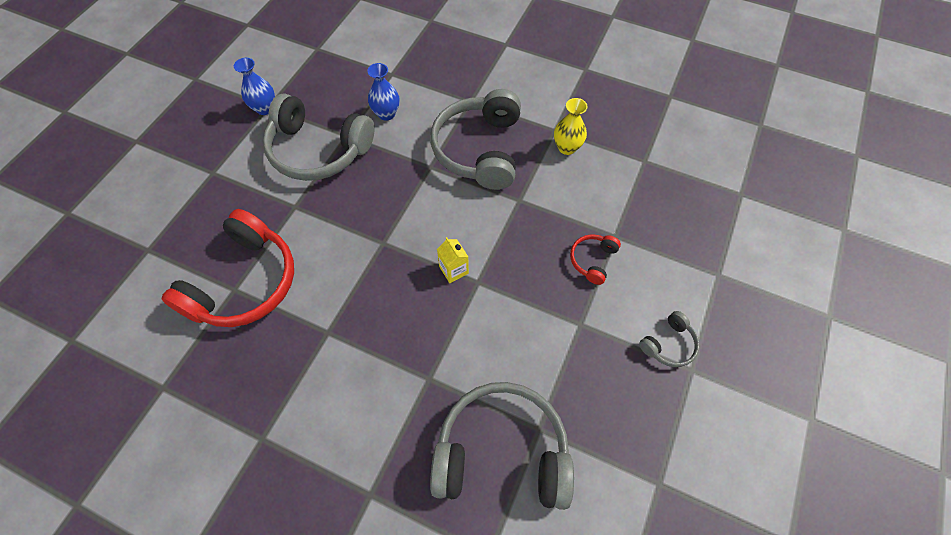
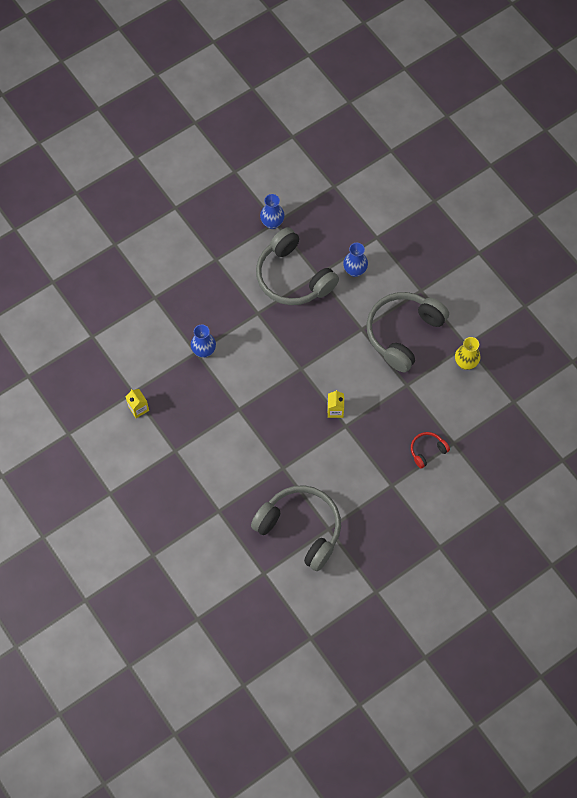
camera: 30 degrees right, 5 degrees up
red headphones [161,209,294,327] -> blue vase [191,324,216,358]
grey headphones [639,311,700,367] -> none
none -> yellow carton [126,389,149,418]

